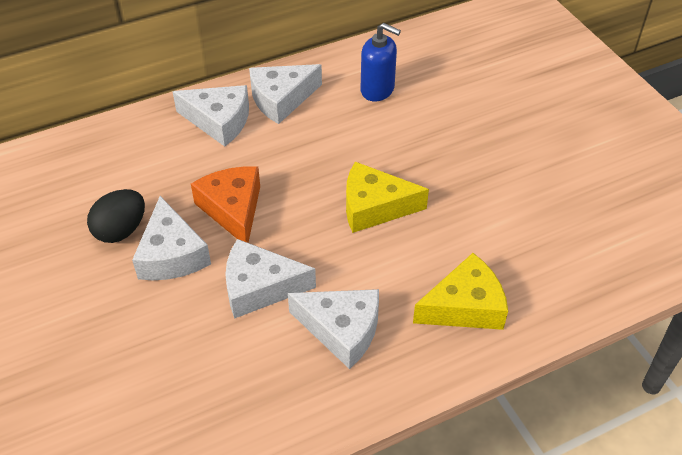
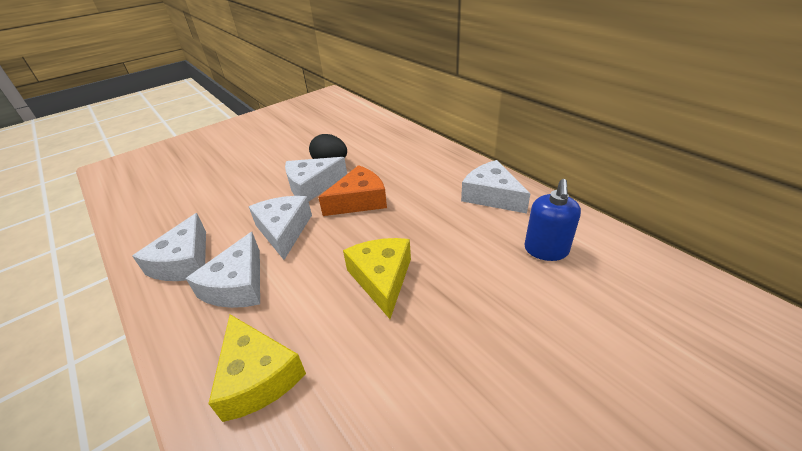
camera: 80 degrees right, 10 degrees down
white cheese [172,85,249,147] -> white cheese moved to [132,213,206,281]

